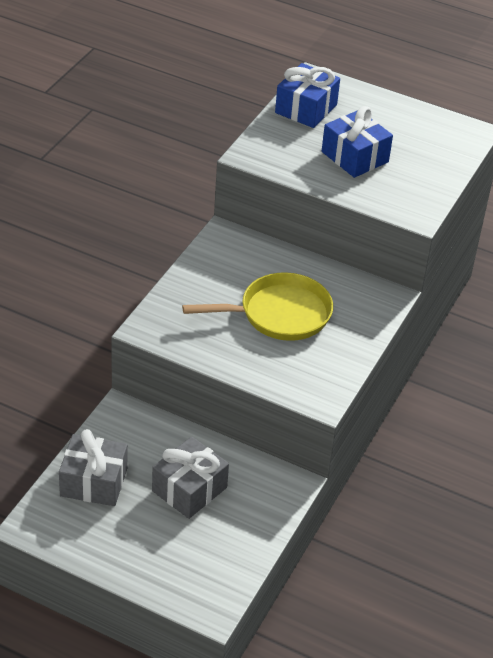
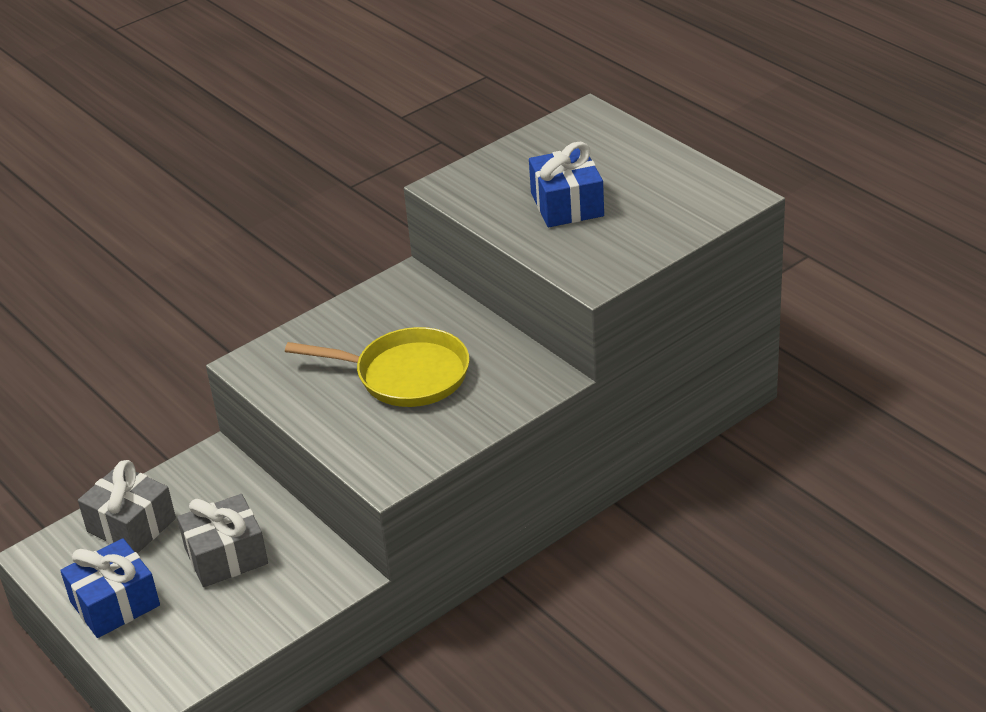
camera: 30 degrees right, 5 degrees down
blue gift [275,63,340,128] -> blue gift moved to [60,538,160,638]

